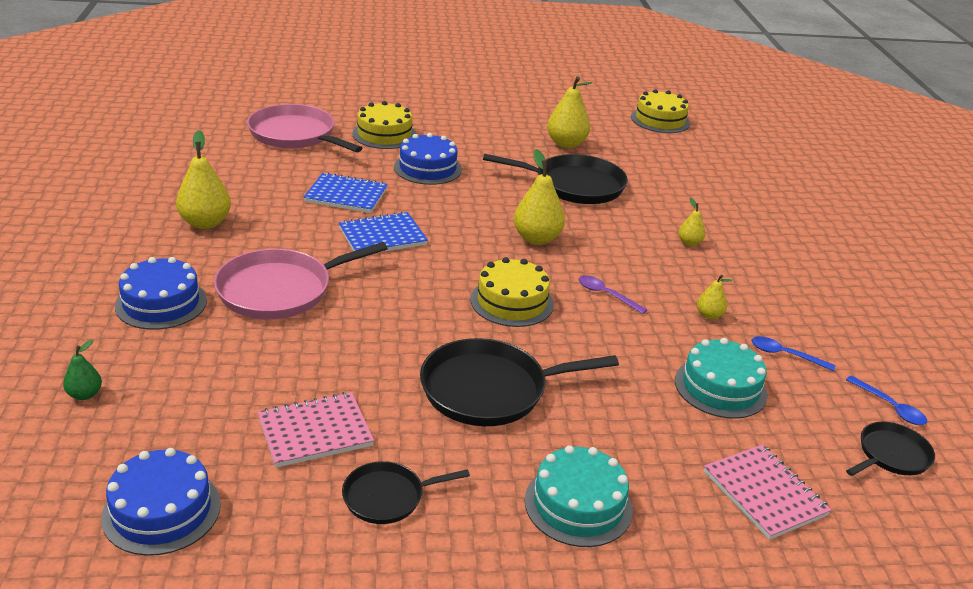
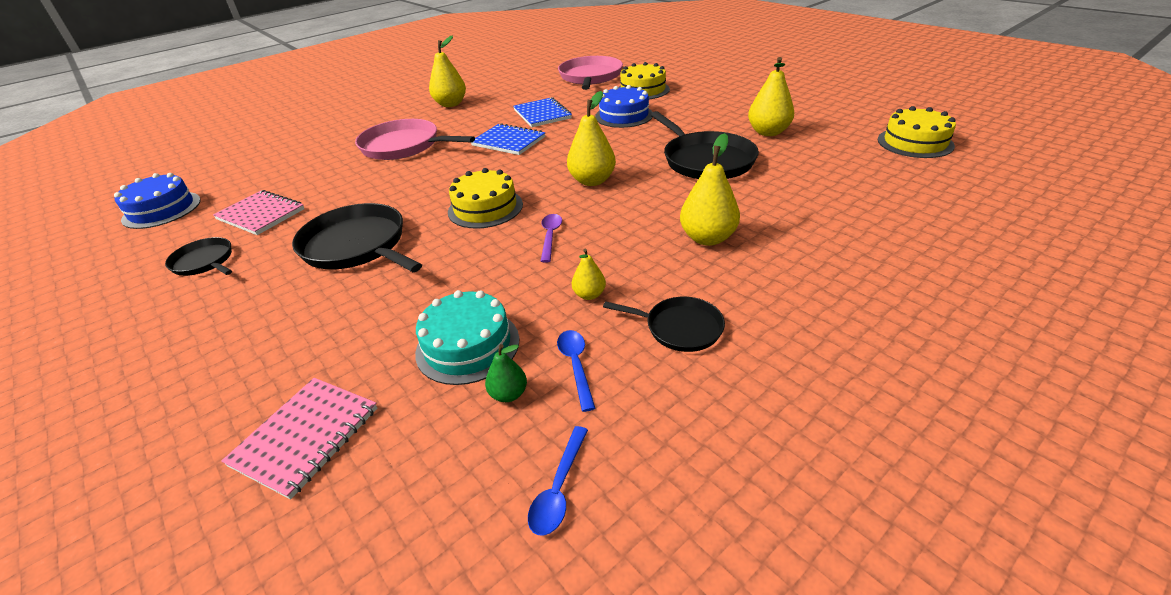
camera: 60 degrees right, 5 degrees up
green pear [63,340,102,400] -> green pear moved to [485,344,527,402]
blue cake [115,257,207,330] -> none
turquoise cake [525,445,633,547] -> none
yellow pear [679,197,705,246] -> yellow pear [680,133,740,246], size x1.89
black pan [846,422,935,476] -> black pan moved to [603,297,725,352]

